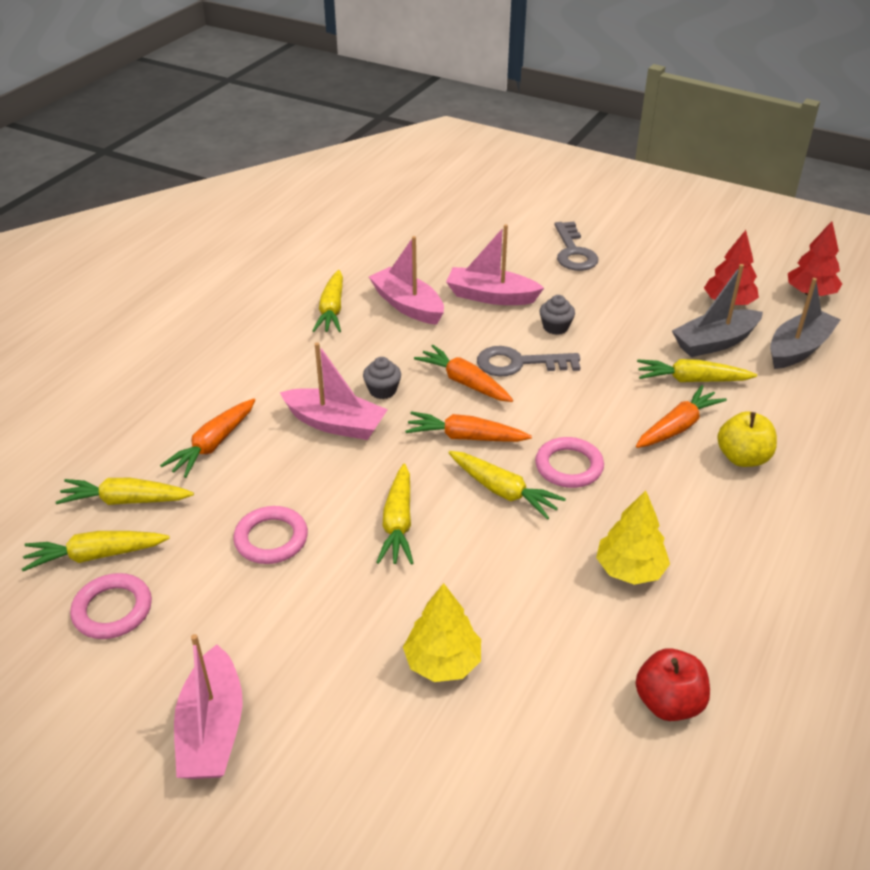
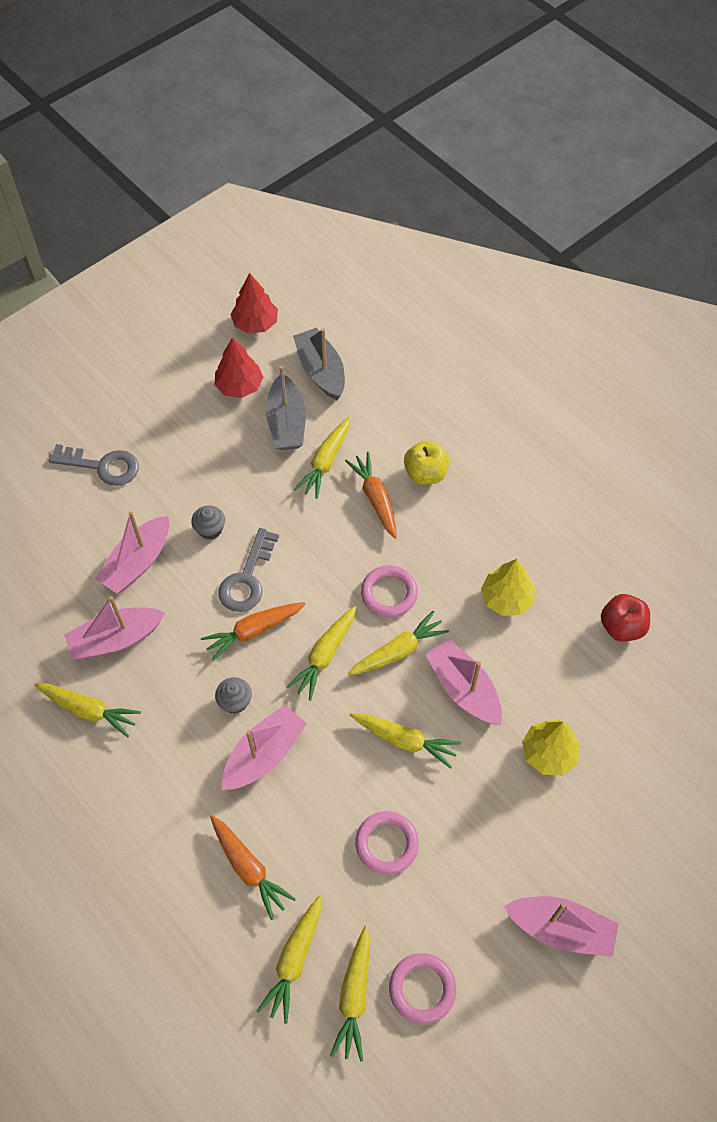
camera: 70 degrees left, 20 degrees up
orange carrot [405,411,532,442] -> yellow carrot [286,606,356,700]
none -> pink boat [425,639,502,725]

